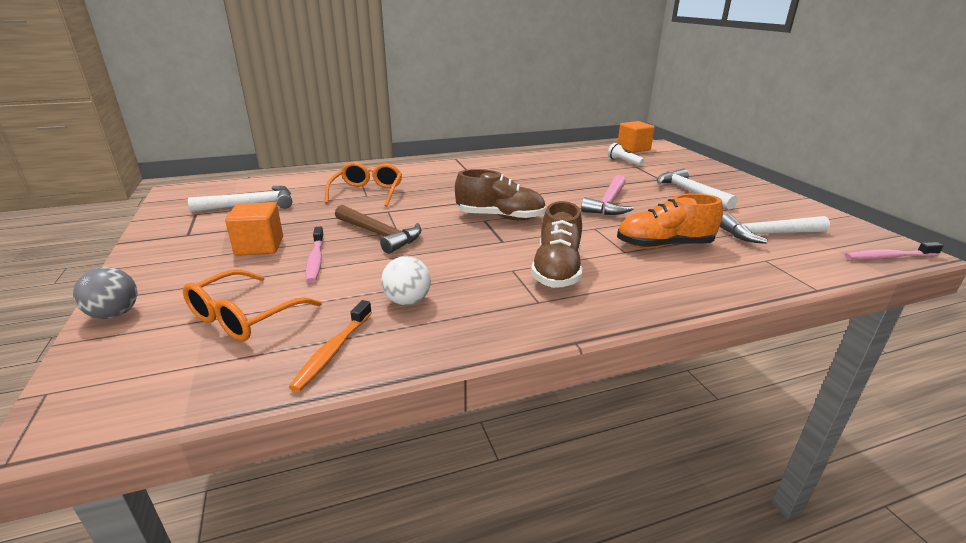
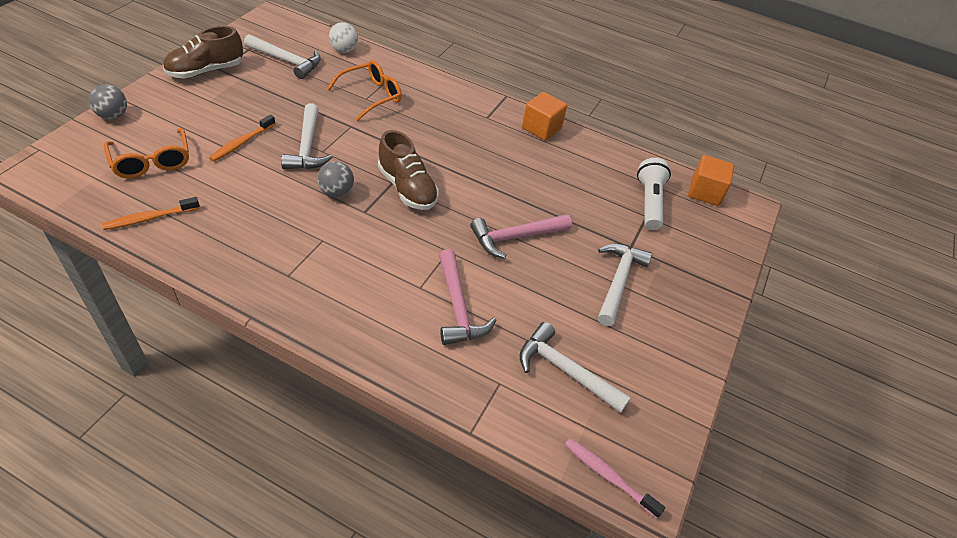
camera: 40 degrees right, 20 degrees up
orange glasses [183,270,322,341] -> orange glasses turned 105 degrees counterclockwise [104,128,189,178]
orange cube [225,202,283,256] -> orange cube moved to [522,92,567,141]
pink toothbrush [306,227,324,283] -> orange toothbrush [209,115,276,162]
brown hammer [335,205,421,254] -> white hammer [281,103,333,169]
white ball [381,256,431,305] -> white ball moved to [329,22,358,53]
brown shoe [531,201,583,288] -> brown shoe moved to [163,26,243,78]
white flashlight [608,143,645,166] -> white flashlight [637,158,671,230], size x1.62
orange shoe [617,194,723,249] -> pink hammer [439,249,497,345]
none -> grey ball [317,161,354,197]

